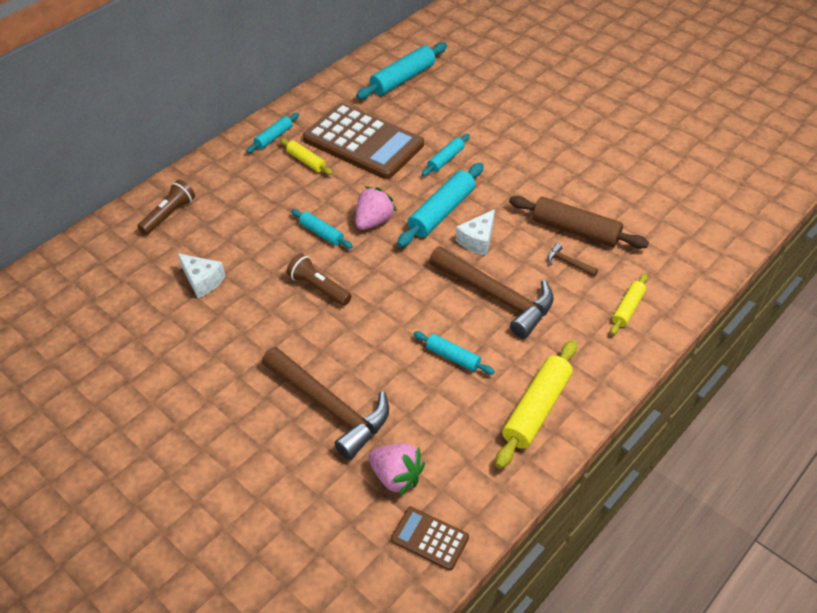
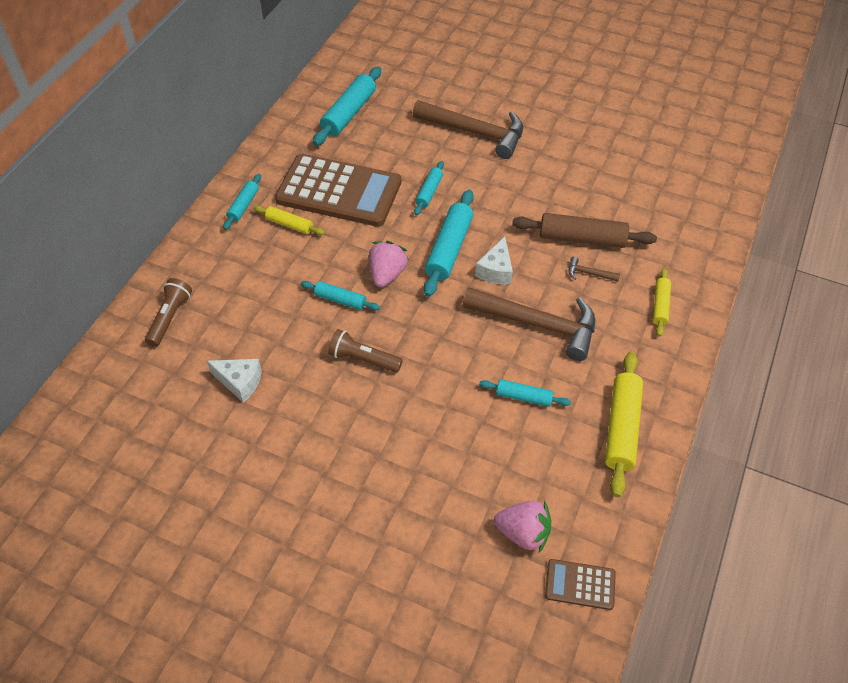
camera: 20 degrees left, 5 degrees up
brown hammer [262,347,389,460] -> brown hammer moved to [413,100,523,159]

